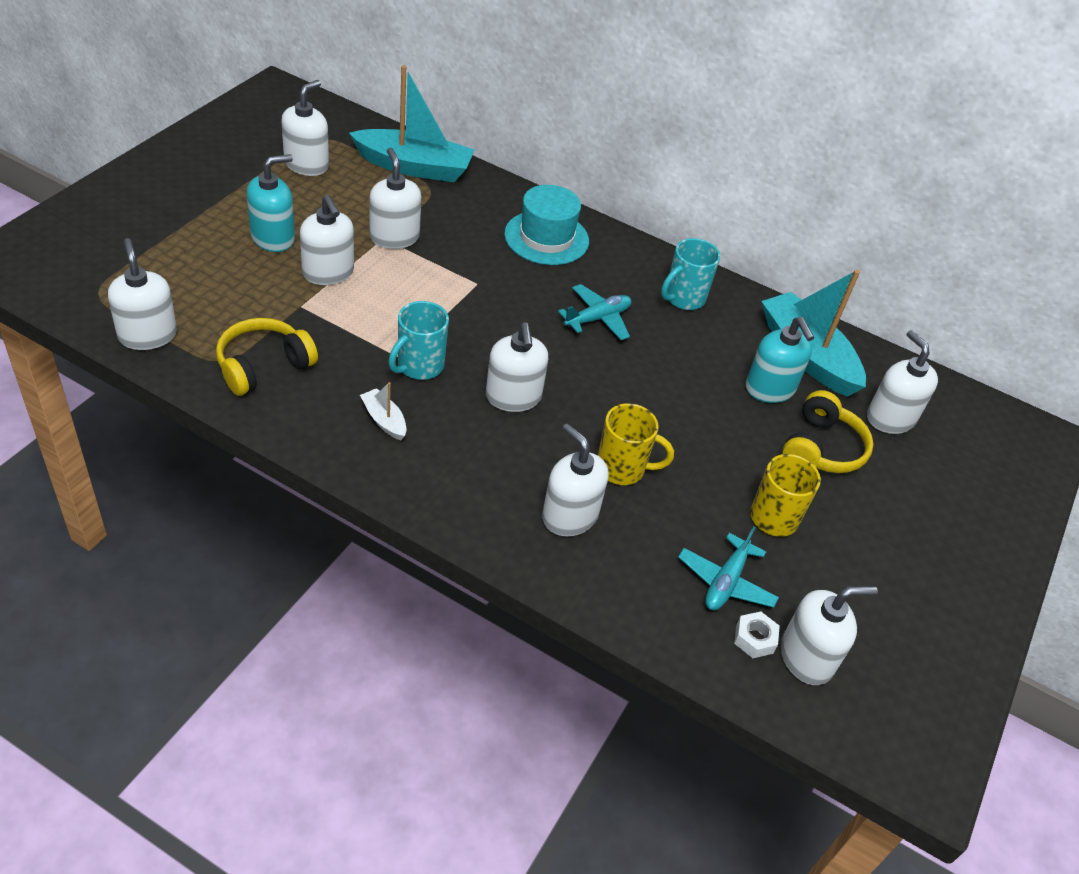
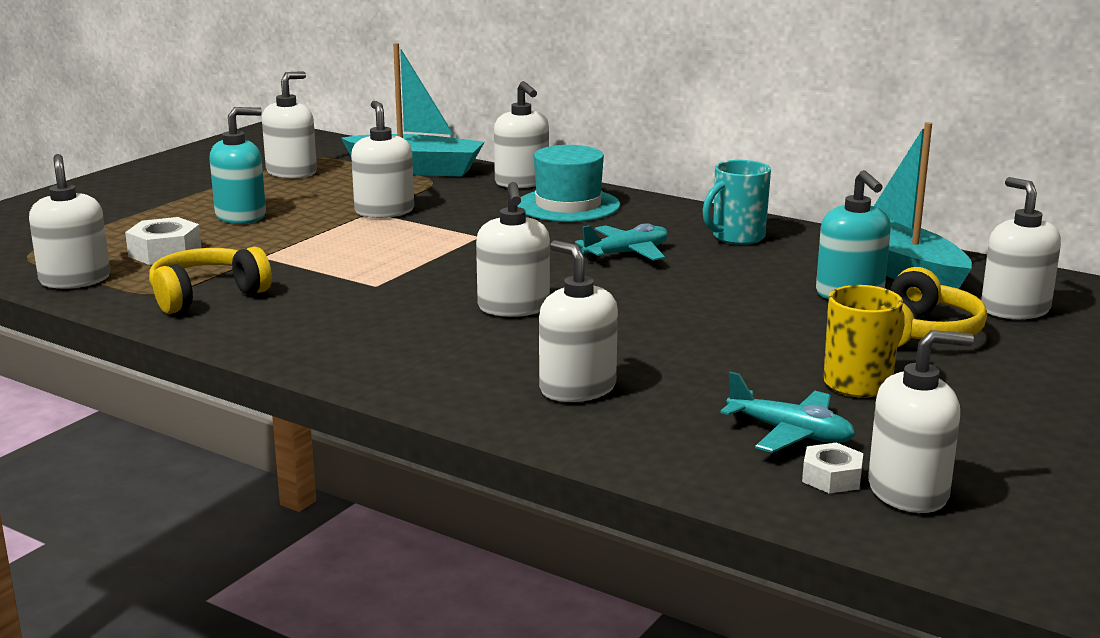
camera: 10 degrees right, 25 degrees down
white soap dispenser [300,195,354,285] -> white soap dispenser moved to [494,81,549,188]
white boat [360,382,406,440] -> none
turquoise mug [388,301,449,380] -> none
yellow mug [598,403,674,485] -> none
turquoise plane [678,526,779,610] -> turquoise plane turned 90 degrees counterclockwise [720,371,856,453]
none -> white nut [125,217,202,265]

